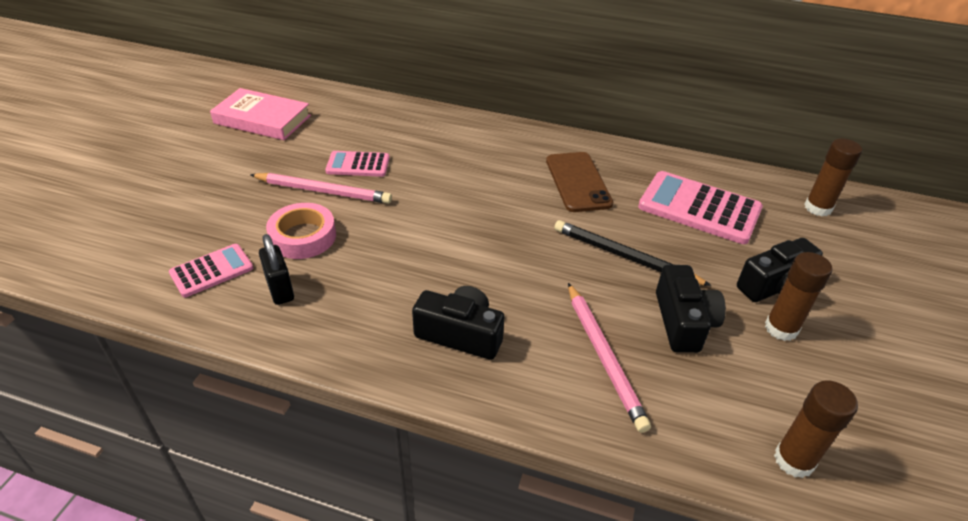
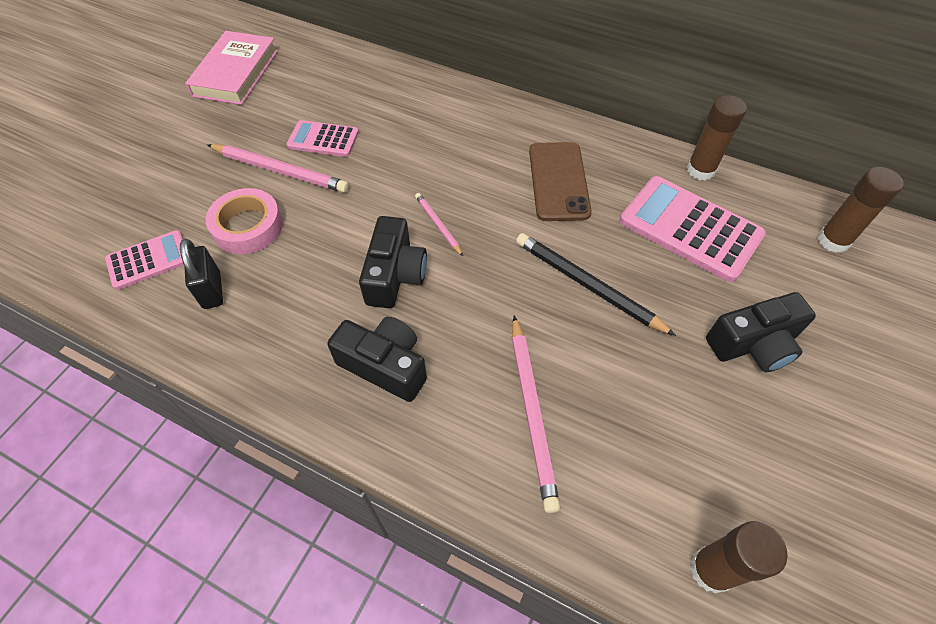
camera: 10 degrees right, 15 degrees up
pink book [210,88,311,140] -> pink book turned 75 degrees clockwise [185,31,278,105]
black camera [656,265,726,353] -> black camera moved to [359,216,427,308]
brown glue stick [765,252,832,341] -> brown glue stick moved to [686,95,747,180]
none -> pink pencil [415,193,463,256]

